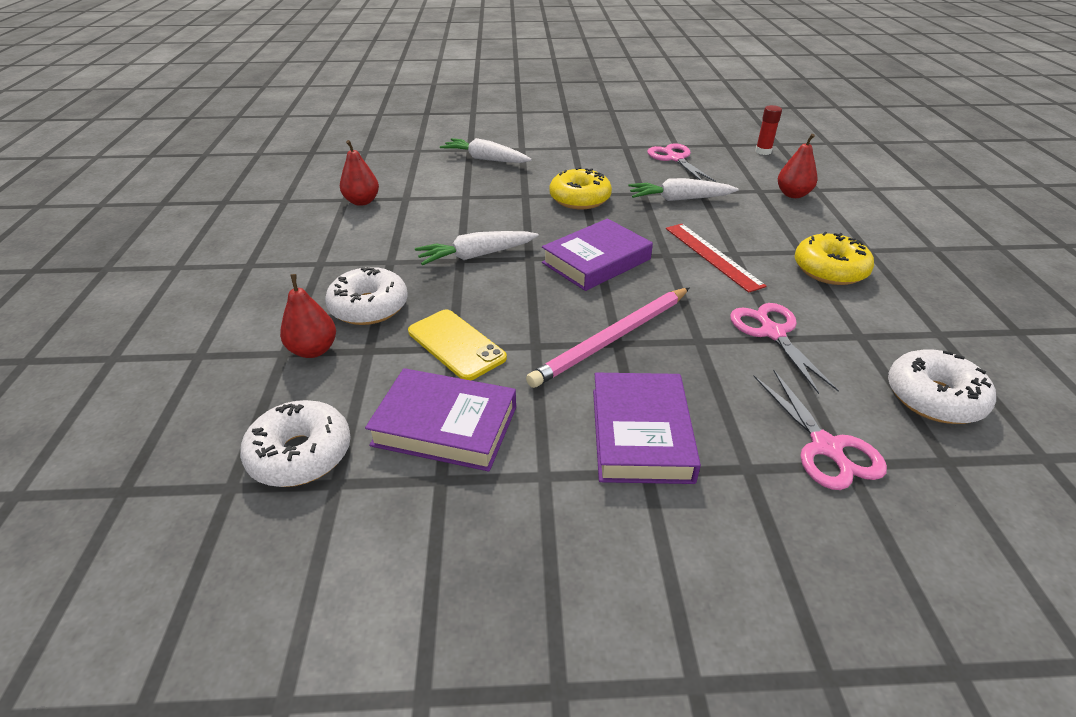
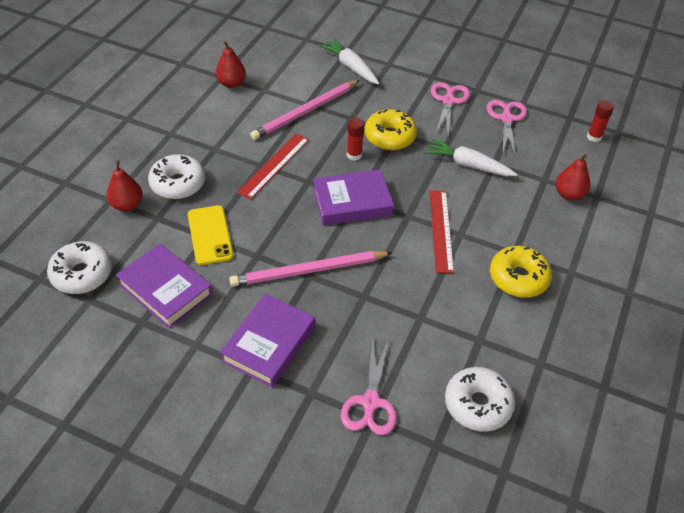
camera: 25 degrees right, 10 degrees up
white carrot [415,231,539,265] -> red ruler [237,133,309,199]
pink scissors [730,303,839,394] -> pink scissors moved to [431,82,470,135]
none -> pink pencil [250,80,360,140]
none -> red glue stick [347,118,365,161]

